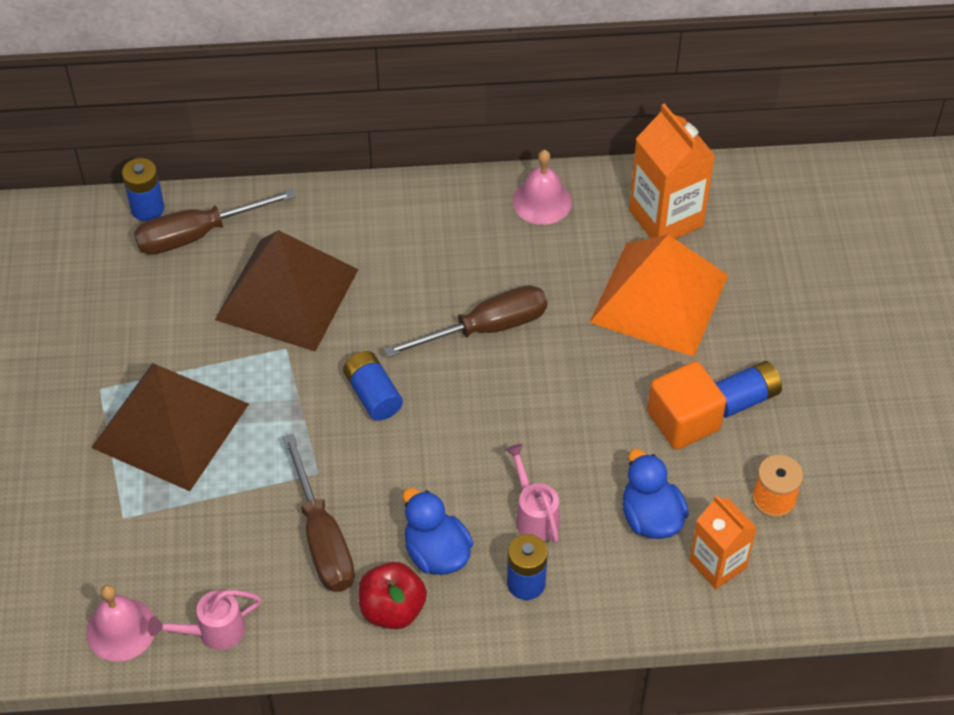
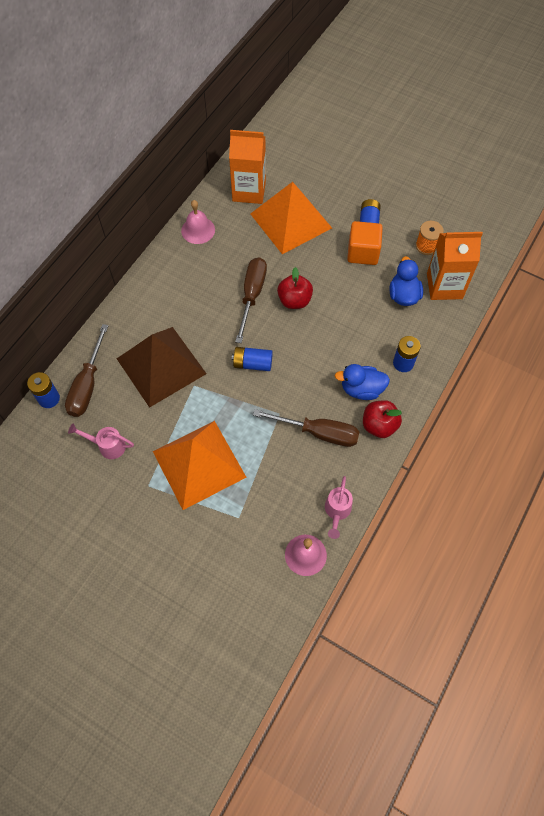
camera: 55 degrees left, 10 degrees up
brown pyramid [91,363,249,491] -> orange pyramid [153,421,246,510]
pink watering can [505,444,560,543] -> pink watering can moved to [68,423,134,459]
blue duck [622,449,689,539] -> blue duck turned 75 degrees clockwise [390,256,423,306]
orange carton [689,495,757,589] -> orange carton [427,232,483,300], size x1.51
none -> red apple [277,267,313,309]

